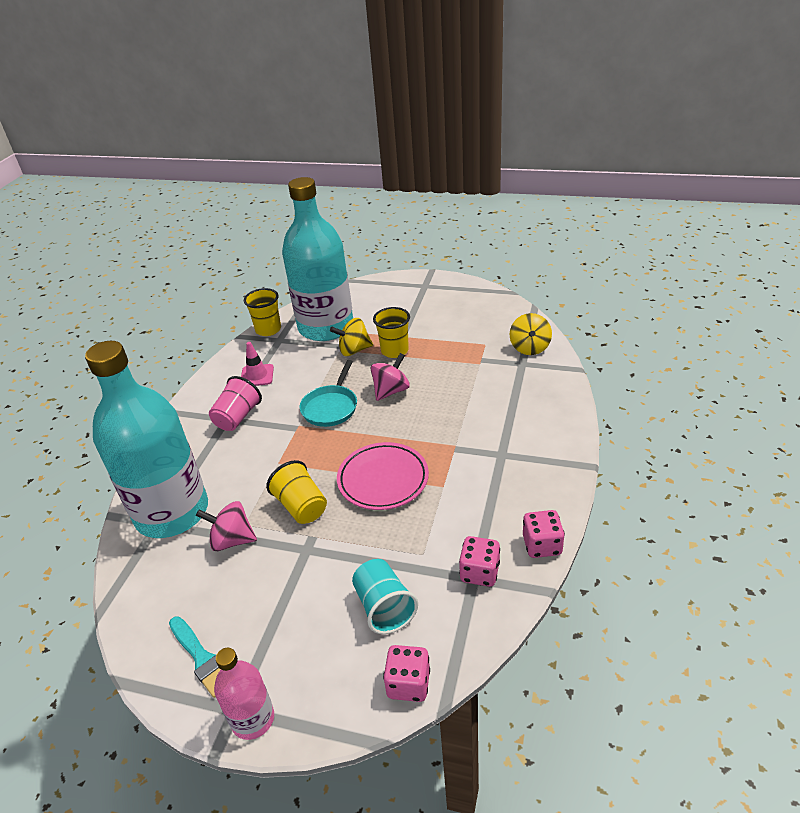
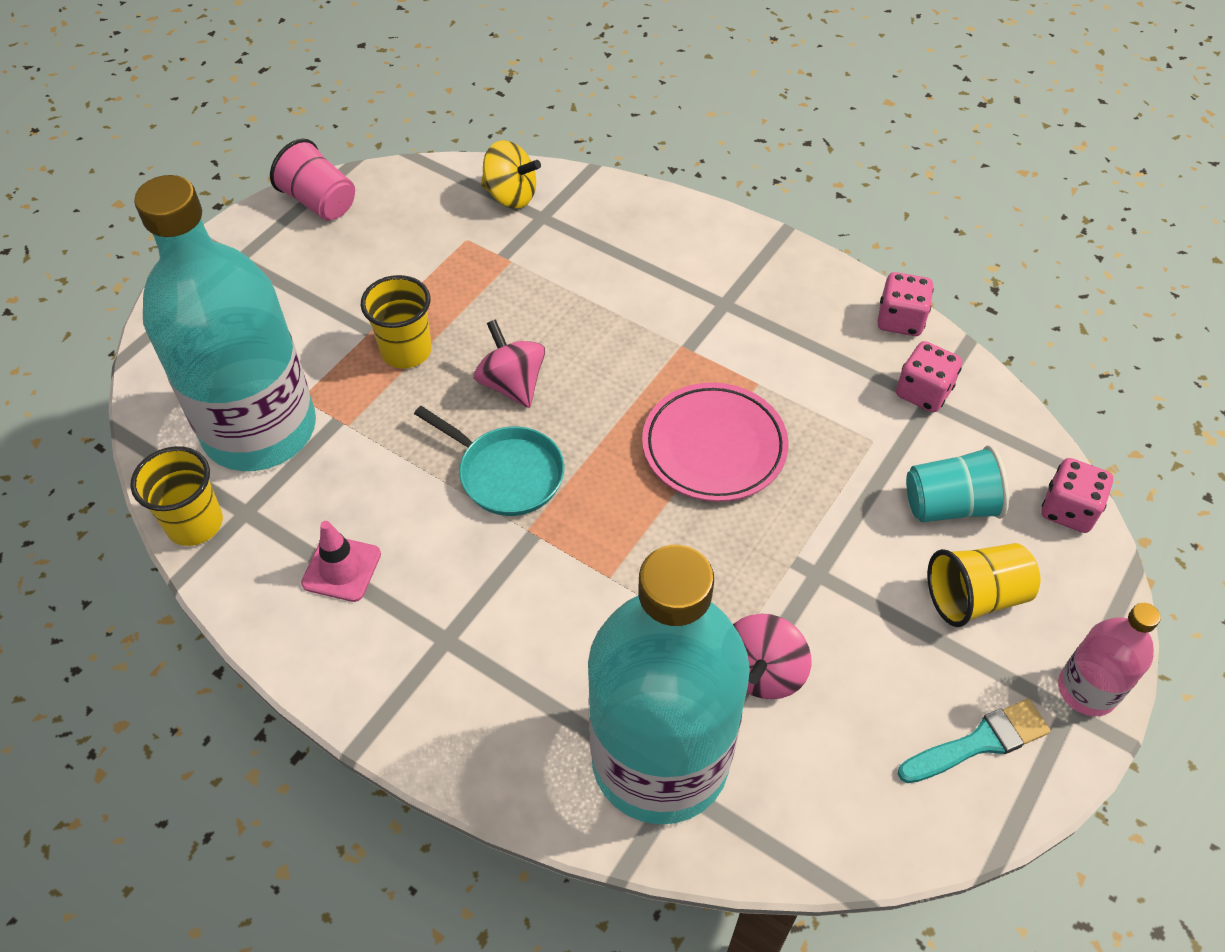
camera: 75 degrees left, 15 degrees up
pink cup [209,376,262,431] -> pink cup moved to [270,139,355,221]
yellow cup [266,460,327,524] -> yellow cup moved to [927,543,1040,627]
yellow spinning top [330,318,373,356] -> none

